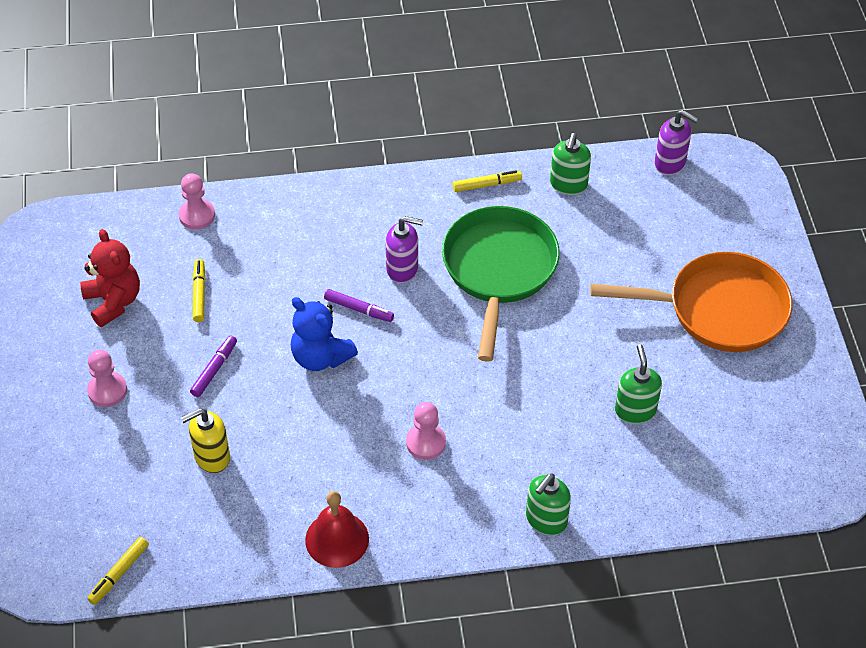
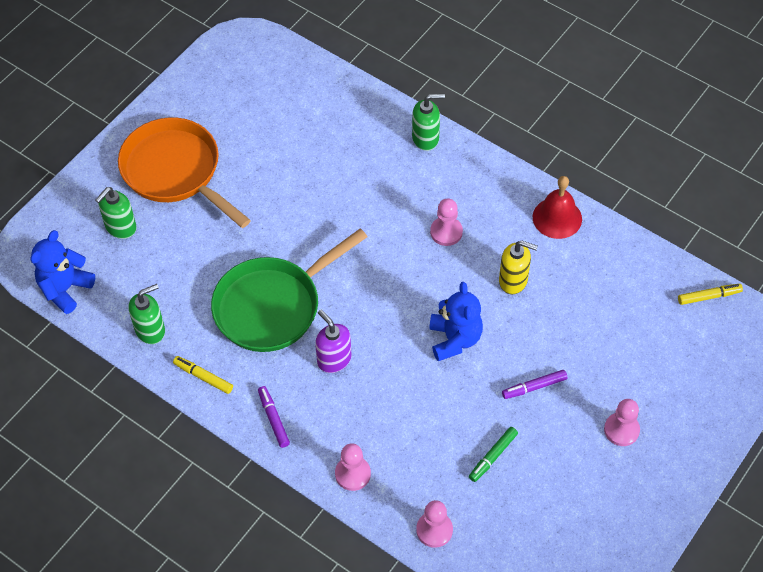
camera: 135 degrees left, 5 degrees up
red teddy bear [80,229,140,327] -> none
yellow soap dispenser [181,408,230,473] -> yellow soap dispenser moved to [499,240,538,294]
yellow marker [193,259,206,322] -> green marker [469,427,518,482]
purple marker [324,289,394,322] -> purple marker moved to [258,386,290,448]
green soap dispenser [615,344,662,424] -> green soap dispenser moved to [96,187,137,239]
purple soap dispenser [655,110,699,175] -> blue teddy bear [30,230,95,314]
none -> pink pawn [335,443,371,491]

